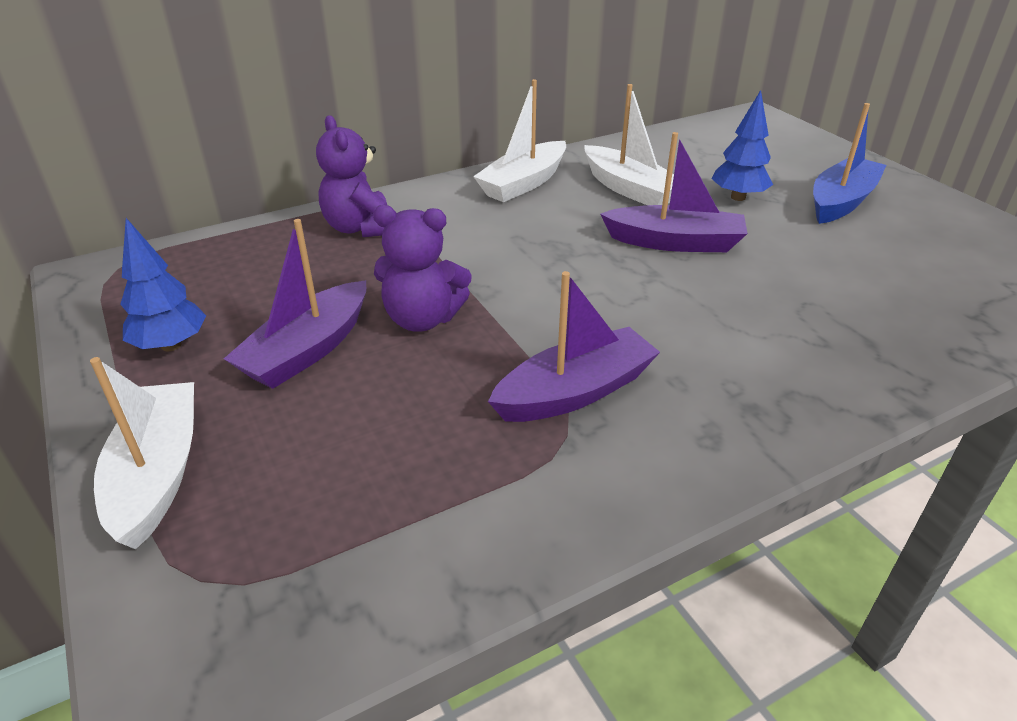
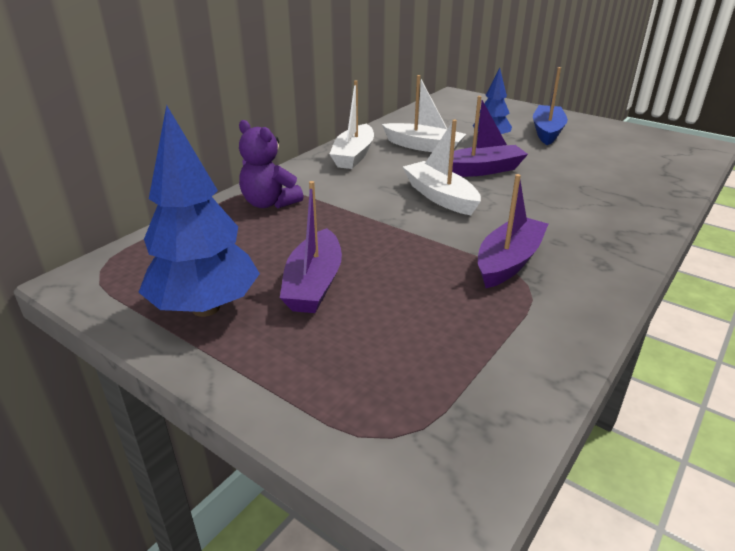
camera: 25 degrees left, 5 degrees down
white boat [90,357,194,549] -> white boat moved to [403,119,481,215]
blue tree [120,218,206,351] -> blue tree [138,105,260,317], size x1.75
purple teddy bear [373,205,472,332] -> none

